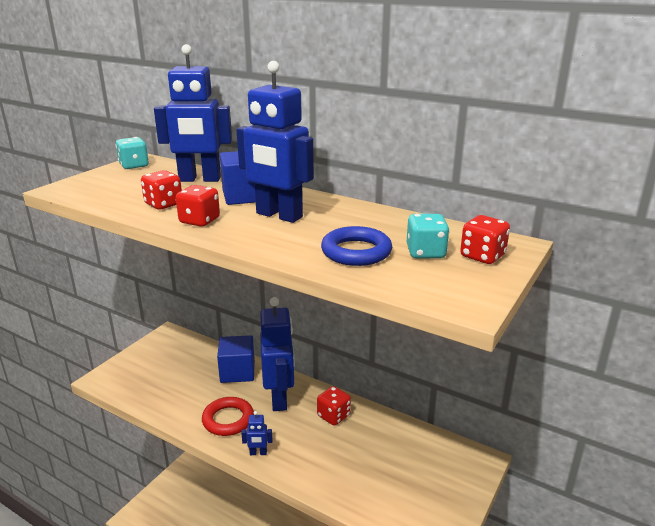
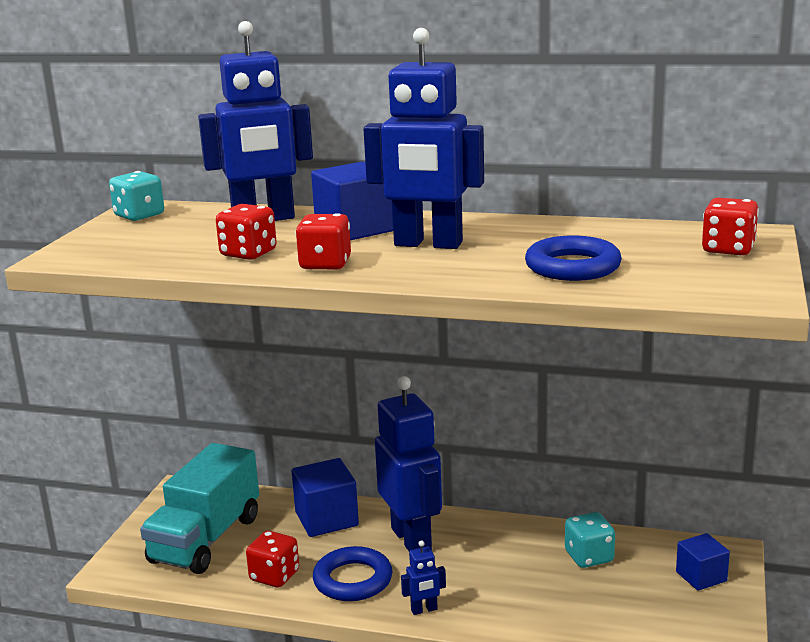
camera: 15 degrees left, 5 degrees down
red ring [202,397,254,436] -> blue ring [313,546,392,601]
red dice [317,386,351,426] -> red dice moved to [246,531,299,587]
turquoise dice [407,214,450,259] -> turquoise dice moved to [565,512,615,568]
none -> turquoise truck [140,443,259,574]
none -> blue cube [676,533,730,591]

